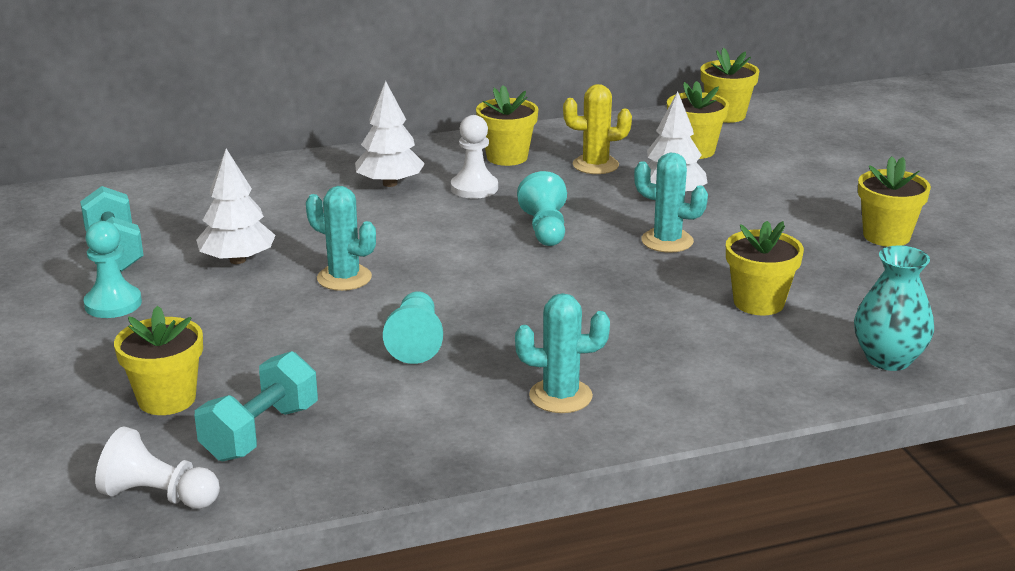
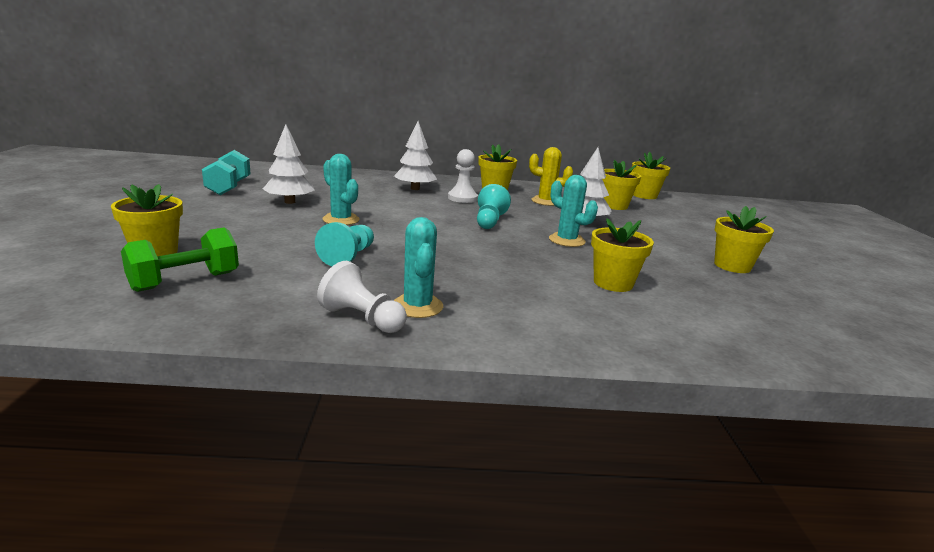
camera: 15 degrees right, 5 degrees down
turquoise pawn [83,221,142,318] -> none
white pawn [95,426,220,509] -> white pawn moved to [317,261,407,333]
turquoise dumbbell [195,351,318,462] -> green dumbbell [121,227,239,292]
turquoise cactus [515,293,610,413] -> turquoise cactus turned 60 degrees clockwise [394,217,443,318]
turquoise vase [854,246,934,371] -> none

